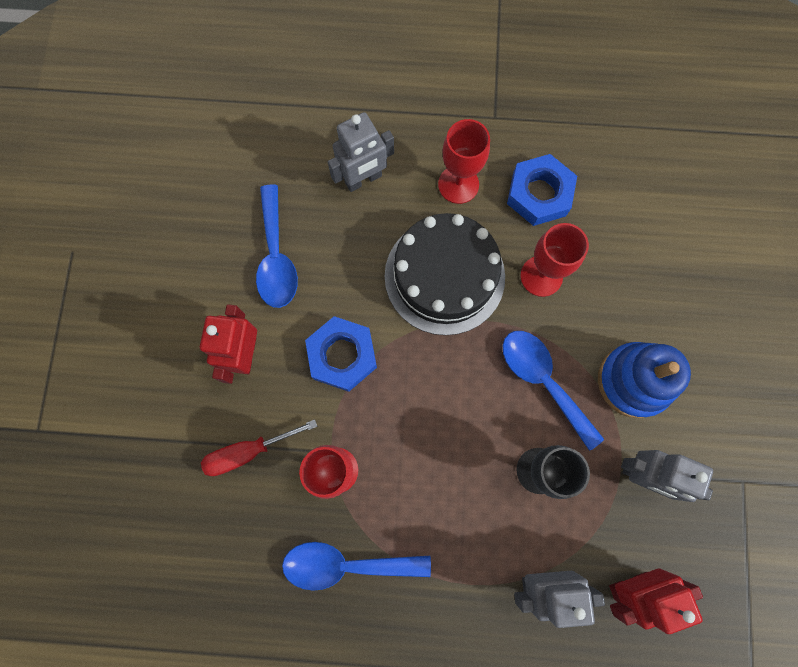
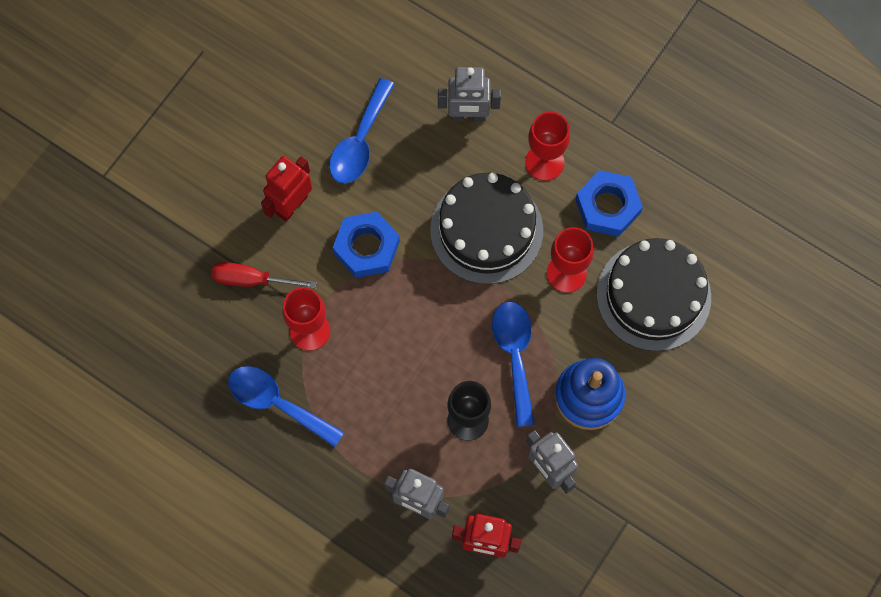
camera: 30 degrees right, 5 degrees down
none -> black cake [597,238,711,351]

